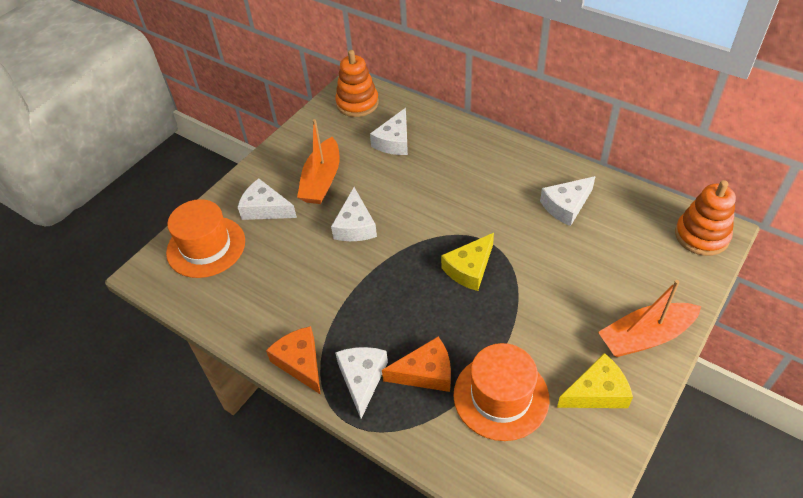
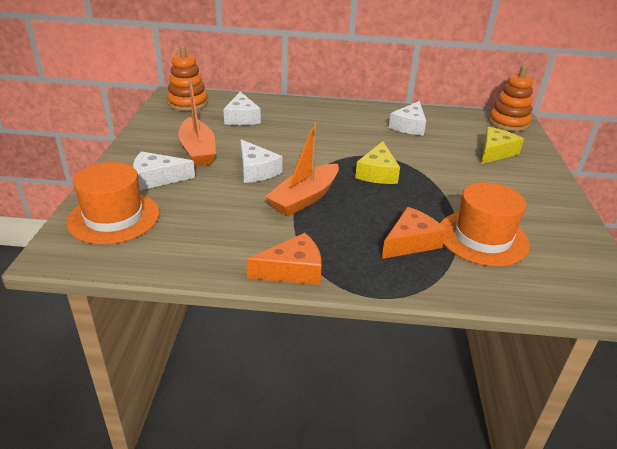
camera: 35 degrees left, 15 degrees down
orange cheese [266,326,321,395] -> orange cheese turned 135 degrees clockwise [247,233,322,285]
white cheese [335,347,388,419] -> none
yellow cheese [557,353,633,408] -> yellow cheese moved to [481,127,524,164]
orange boat [598,280,701,357] -> orange boat moved to [265,122,339,216]

